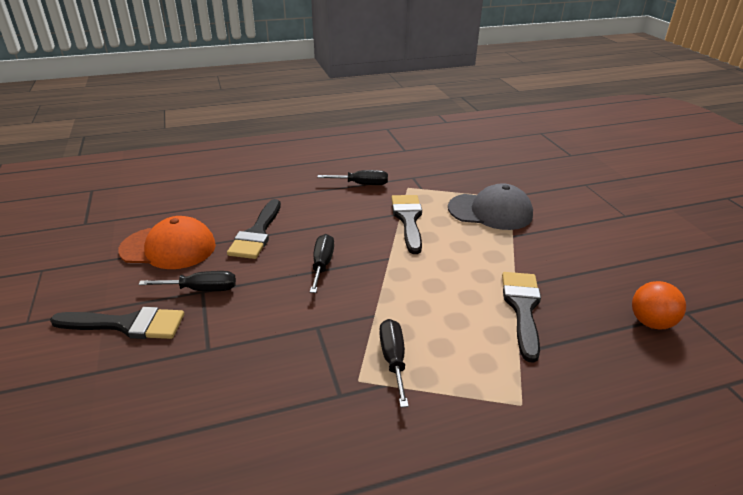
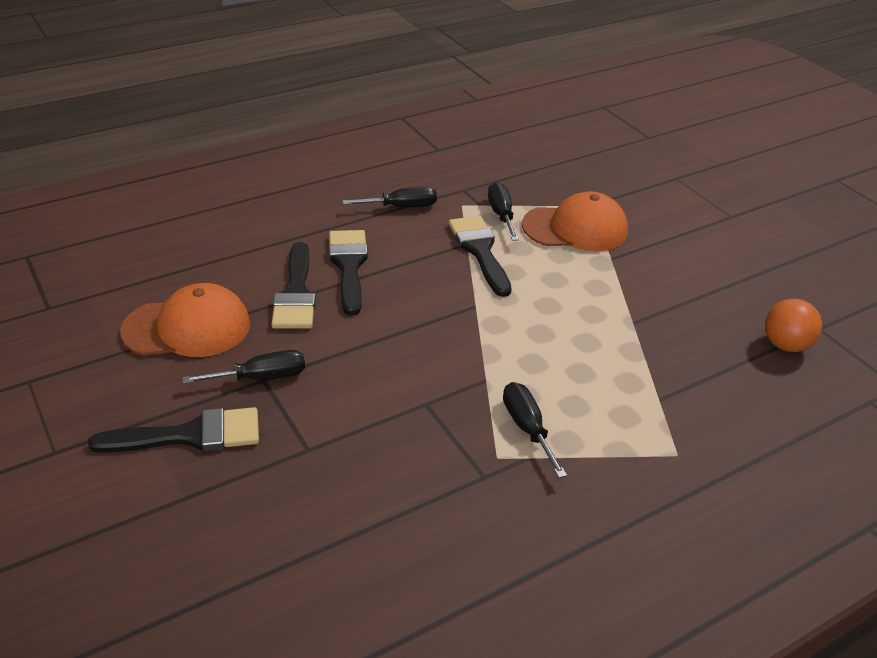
camera: 15 degrees left, 5 degrees up
black screwdriver [310,234,334,293] -> black screwdriver moved to [488,182,519,241]
grey cap [448,183,533,230] -> orange cap [522,191,628,251]
black brush [502,272,541,363] -> black brush moved to [329,230,368,316]

